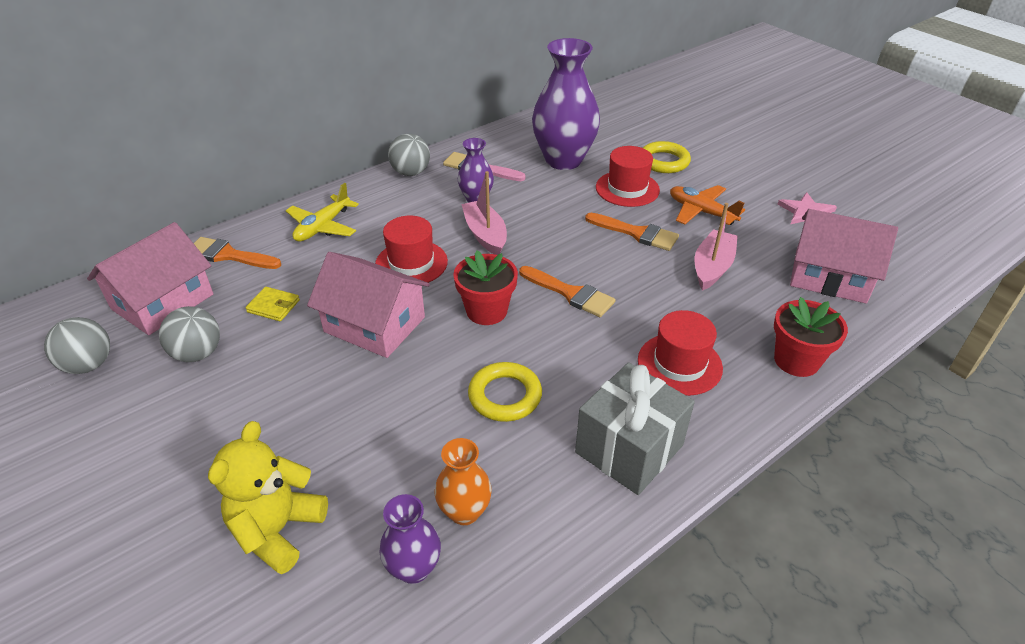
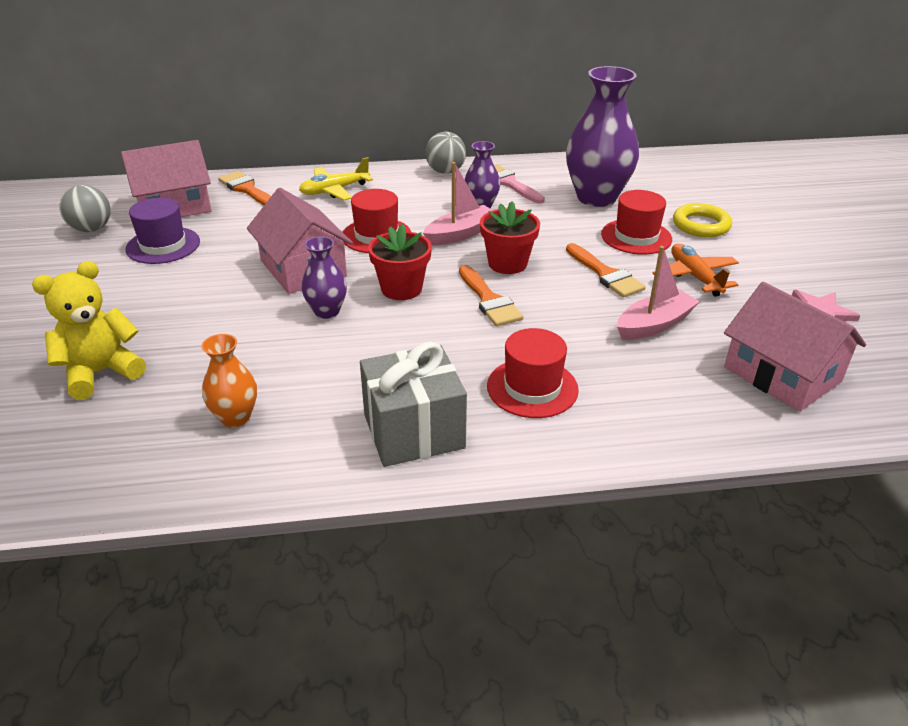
camera: 30 degrees right, 5 degrees down
grey ball [159,306,220,362] -> purple hat [125,197,200,264]
yellow wallet [245,287,300,321] -> none
purple vase [379,494,441,584] -> purple vase moved to [301,236,347,319]
pink boat [461,171,507,255] -> pink boat turned 45 degrees clockwise [423,162,493,245]
yellow ring [468,362,542,422] -> none
red flower pot [774,297,848,377] -> red flower pot moved to [480,201,540,274]

